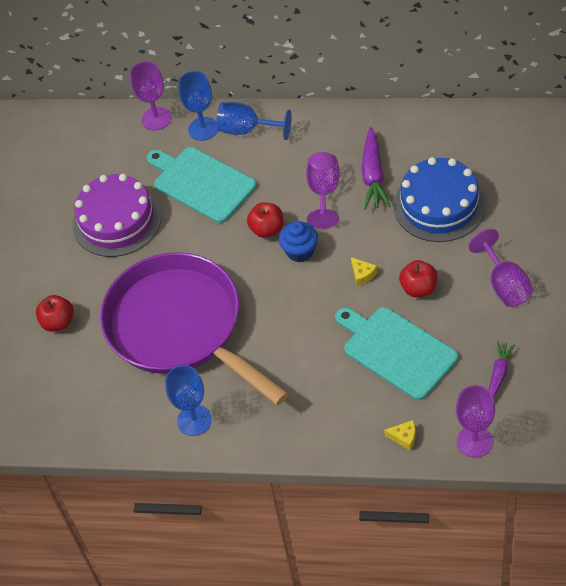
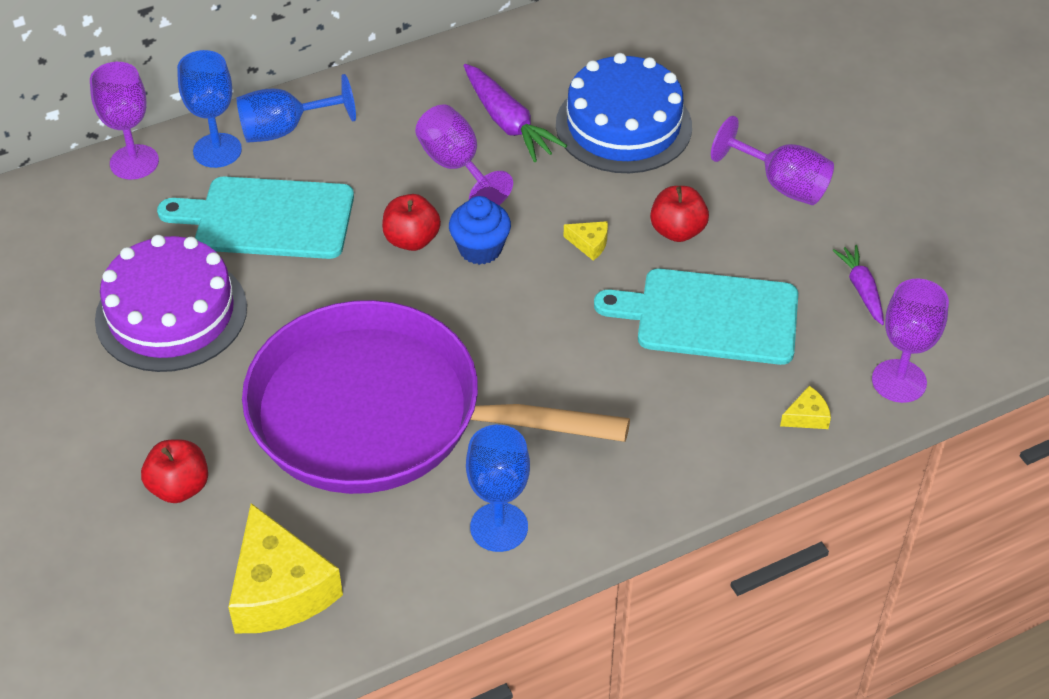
camera: 40 degrees left, 5 degrees down
none -> yellow cheese [228,503,343,634]

